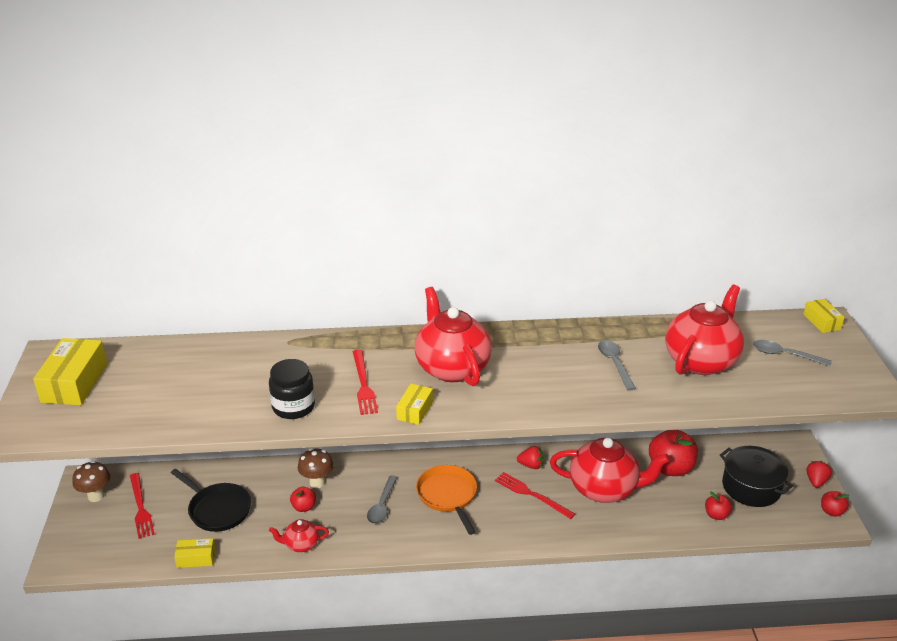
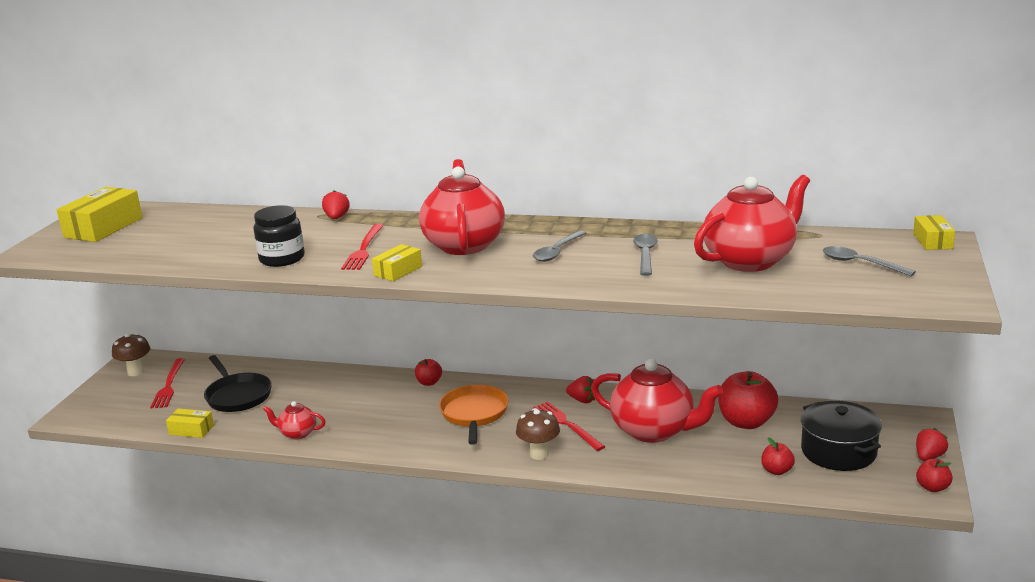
camera: 20 degrees right, 10 degrees down
red apple [290,487,316,512] -> red apple moved to [415,359,442,386]
brown mushroom [298,448,334,488] -> brown mushroom moved to [516,408,560,460]
grey spoon [367,475,398,524] -> grey spoon moved to [533,230,586,262]
none -> red strawberry [322,190,349,219]

